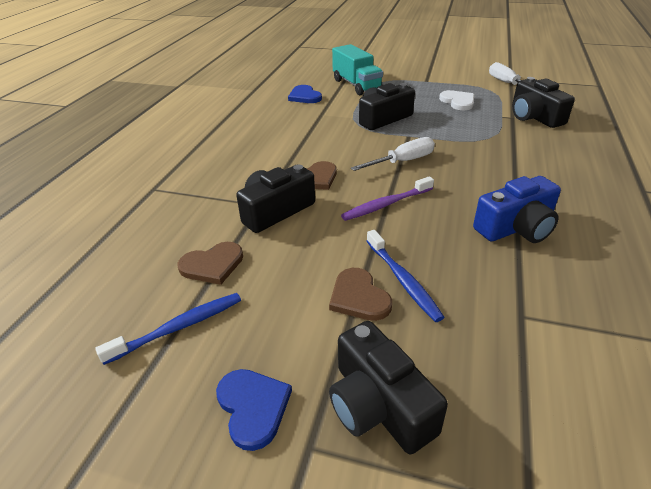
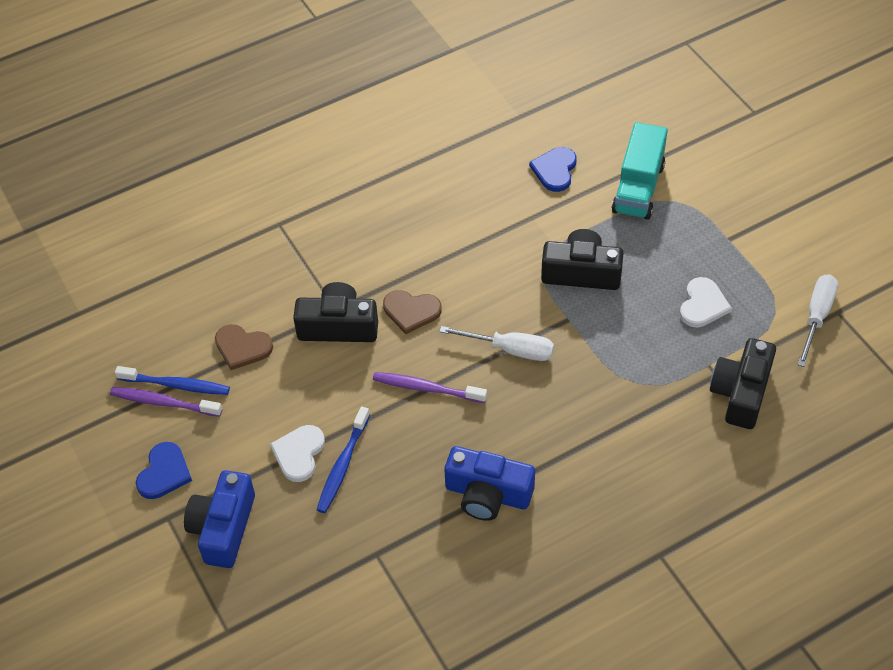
camera: 45 degrees right, 15 degrees up
brown heart [329,268,392,321] -> white heart [270,425,325,482]
black camera [329,321,448,454] -> blue camera [184,470,255,568]
none -> purple toothbrush [110,387,222,417]

